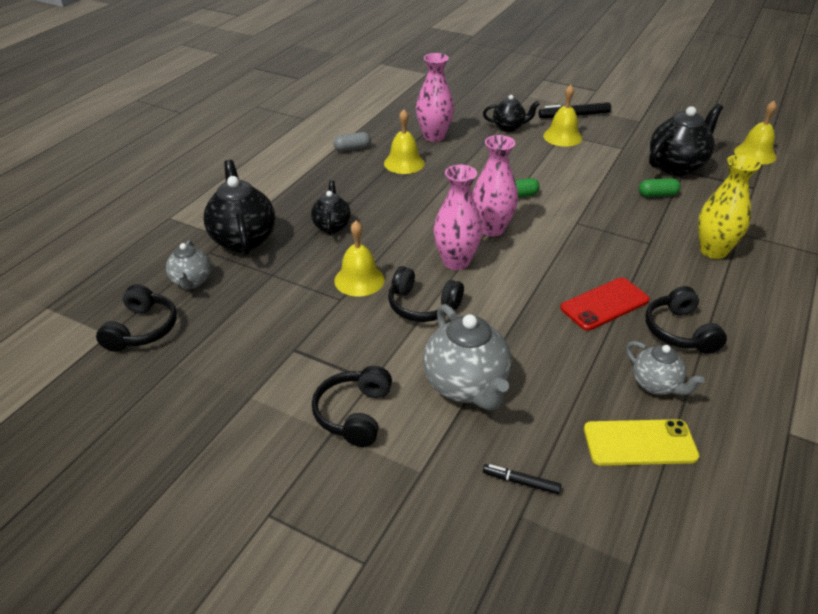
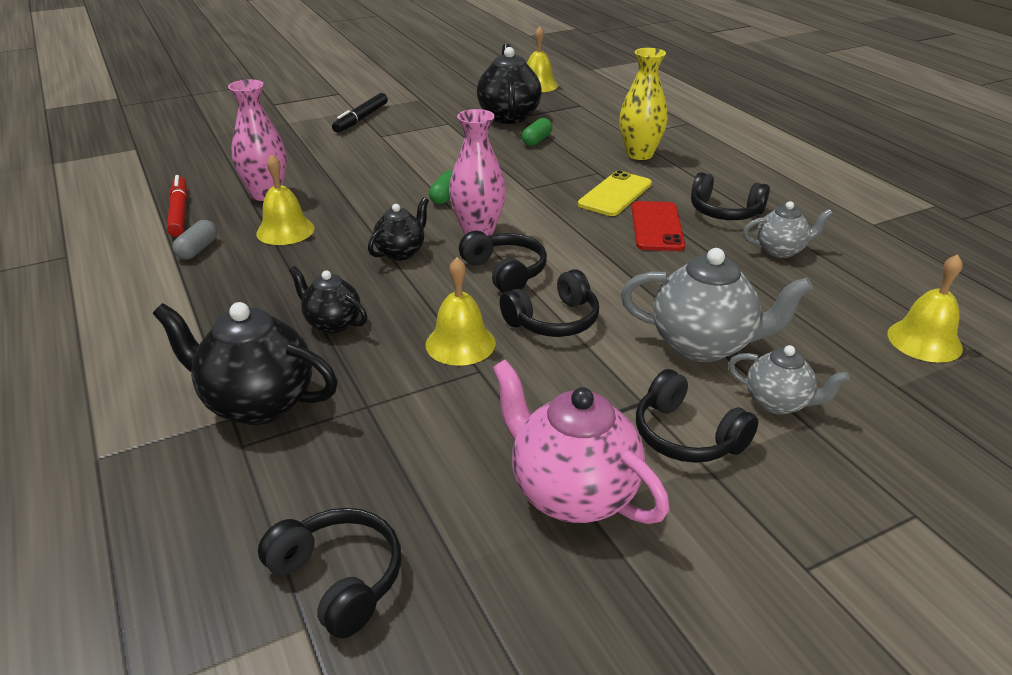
camera: 55 degrees left, 5 degrees down
grey teapot [166,240,211,290] -> grey teapot moved to [728,345,850,415]
pink vase [433,165,482,270] -> black headphones [459,230,547,293]
black teapot [483,95,540,132] -> black teapot moved to [368,197,429,261]
black marker [483,464,561,494] -> none
yellow bell [543,85,582,147] -> yellow bell moved to [888,254,963,363]
yellow phone [584,419,699,466] -> yellow phone moved to [578,170,652,216]
none -> red marker [167,175,188,237]
none -> pink teapot [492,359,669,524]

